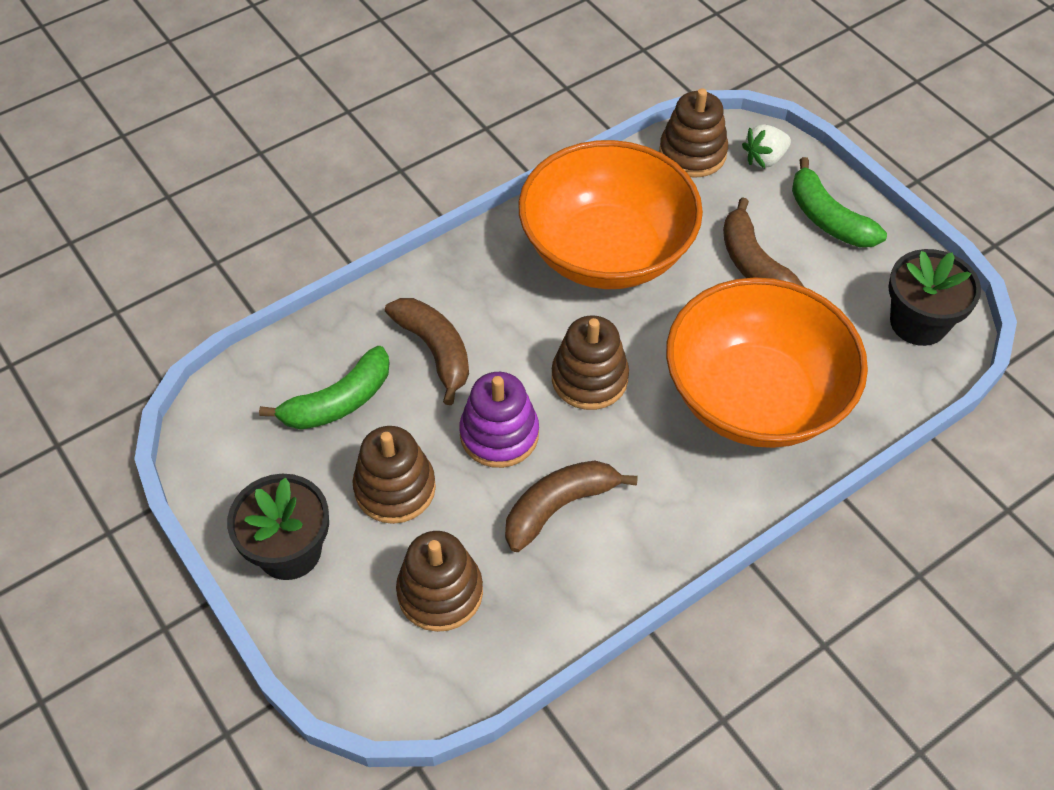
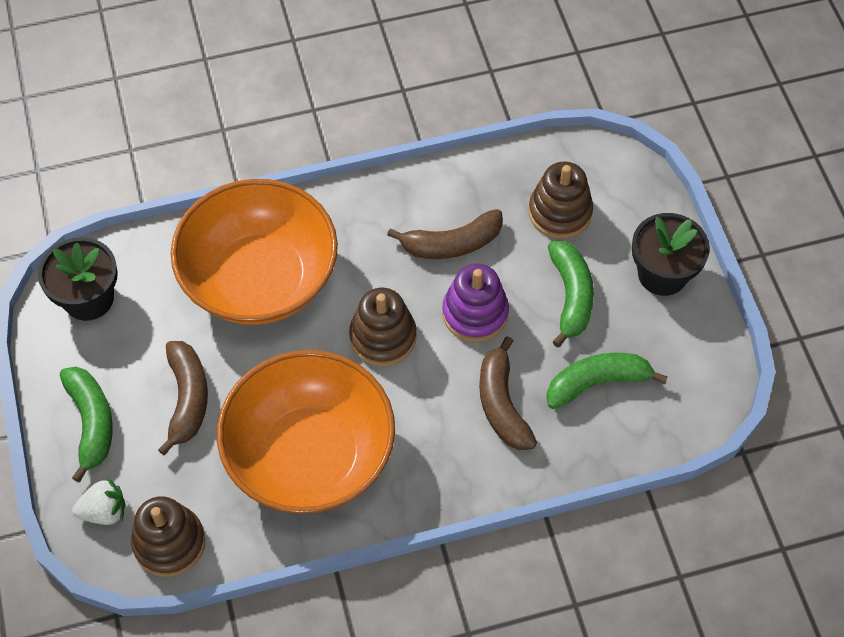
camera: 160 degrees left, 5 degrees up
brown stacking toy [352,426,436,524] -> green banana [548,241,594,348]

